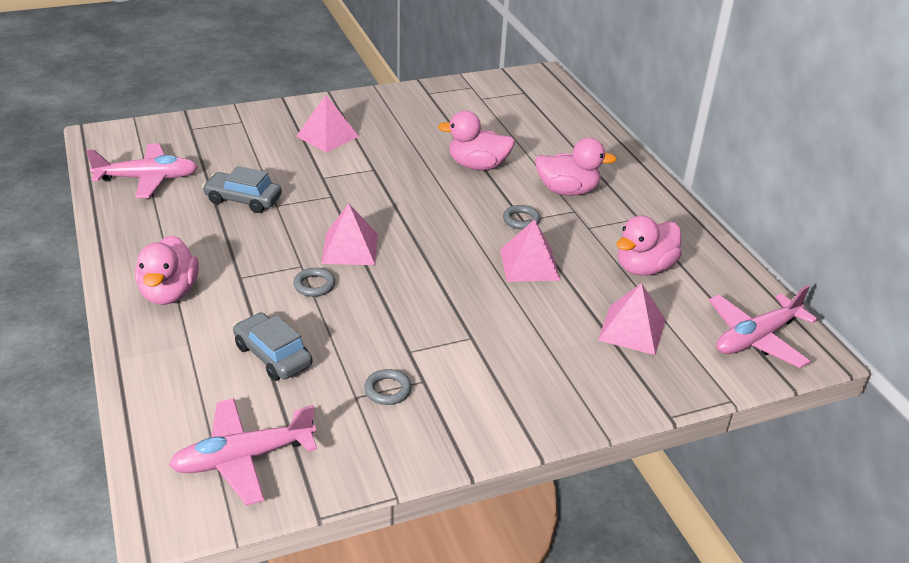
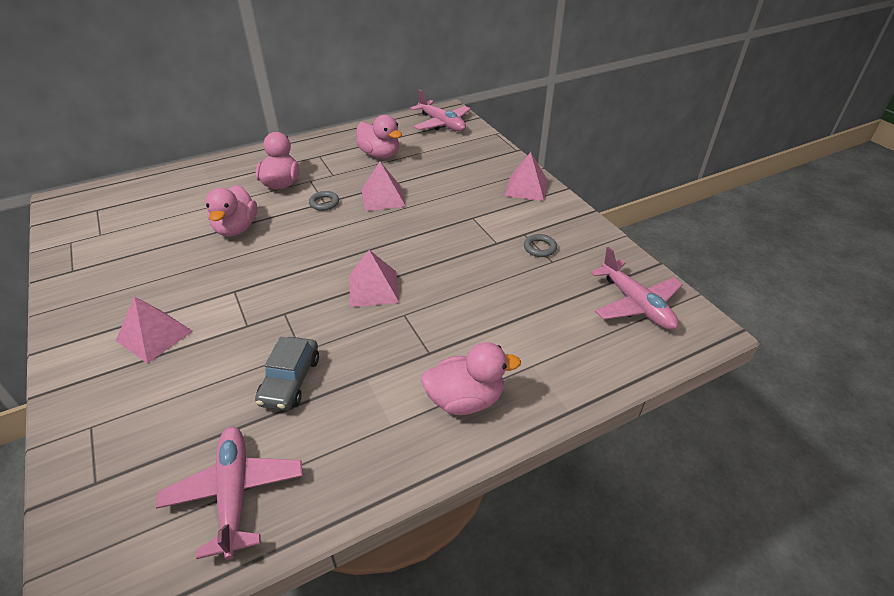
camera: 95 degrees left, 5 degrees up
grey car [233,312,313,381] -> none
grey ring [293,268,335,297] -> none
pink pyramid [598,283,665,355] -> pink pyramid moved to [505,152,548,201]

